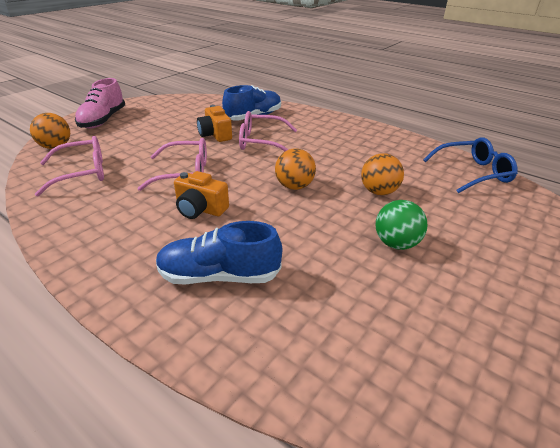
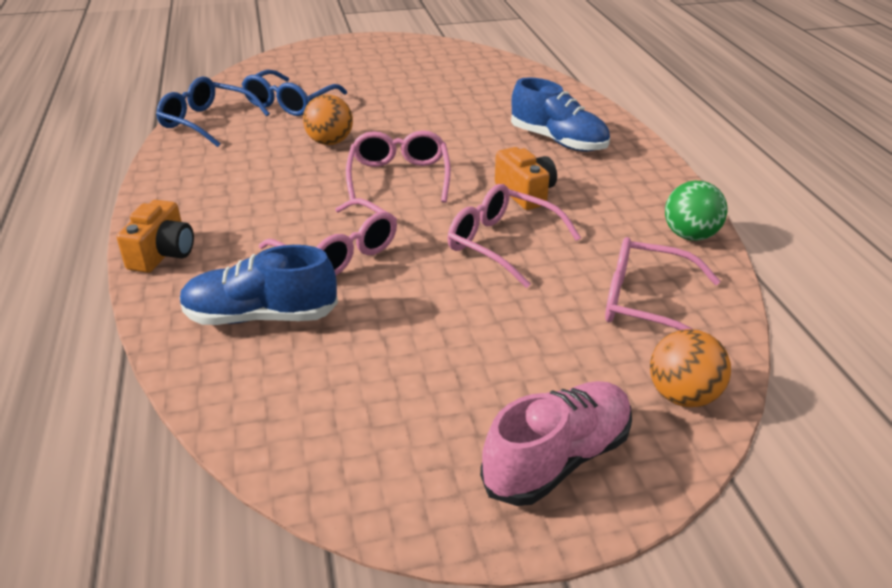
camera: 140 degrees left, 0 degrees up
orange camera [197,105,232,142] -> orange camera moved to [117,200,194,273]
orange ball [275,148,316,190] -> pink glasses [346,130,451,203]
green ball [375,200,428,250] -> green ball moved to [665,181,727,241]
none -> blue glasses [242,70,347,116]

